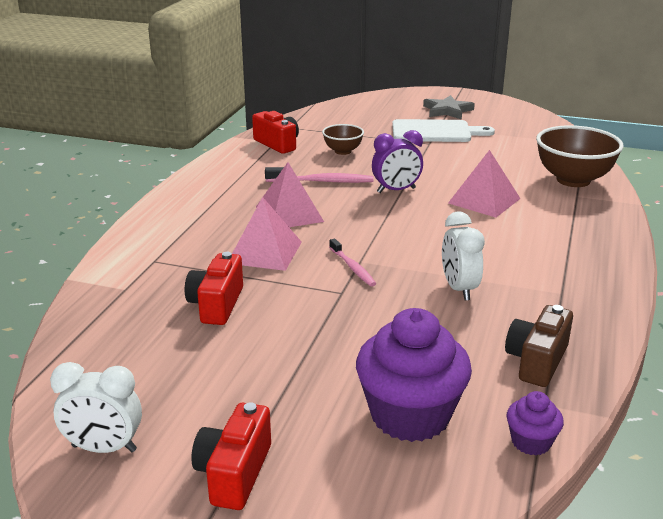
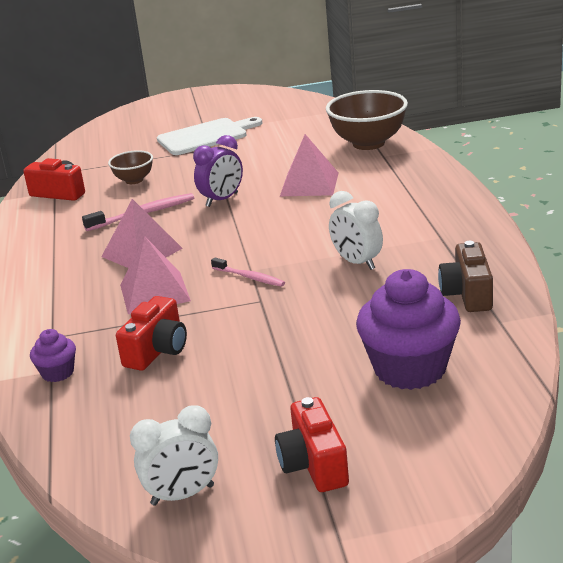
camera: 25 degrees left, 0 degrees up
red camera [185,252,243,325] -> red camera turned 135 degrees counterclockwise [116,296,187,371]
grey star [423,95,475,119] -> none
purple cupcake [507,391,564,455] -> purple cupcake moved to [30,329,76,382]

